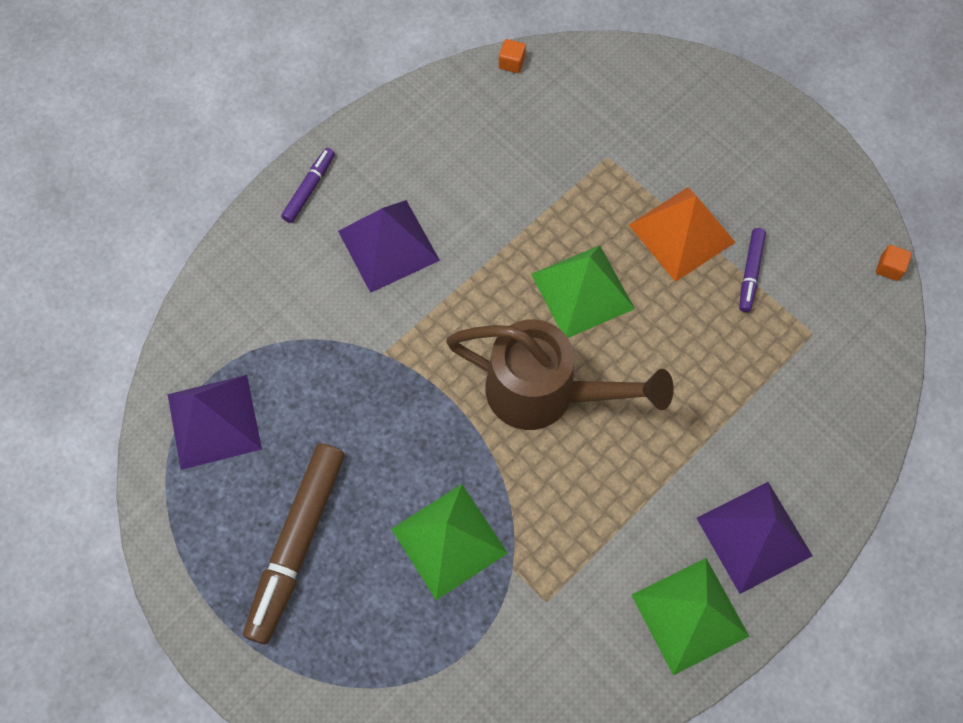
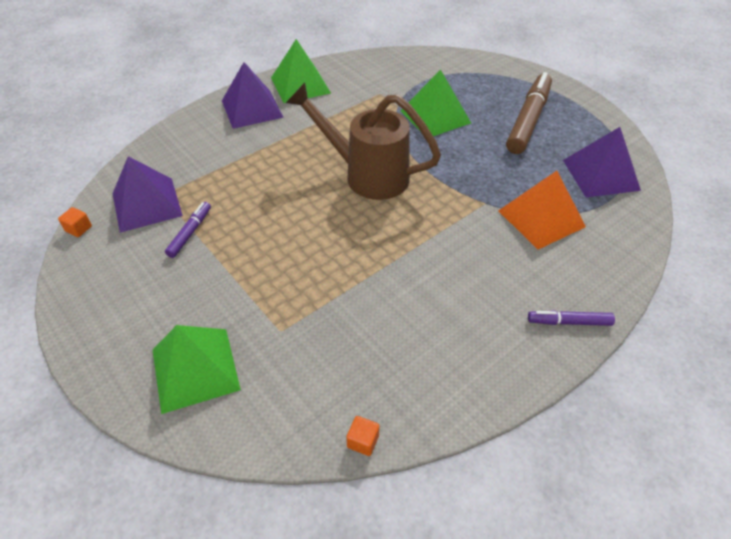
camera: 175 degrees left, 20 degrees down
purple marker [281,148,335,223] -> purple marker turned 60 degrees clockwise [528,311,615,326]
purple pyramid [338,200,440,293] -> purple pyramid moved to [112,156,183,233]
green pyramid [531,245,635,338] -> green pyramid moved to [153,325,241,414]
orange pyramid [629,187,735,282] -> orange pyramid moved to [498,171,586,249]

